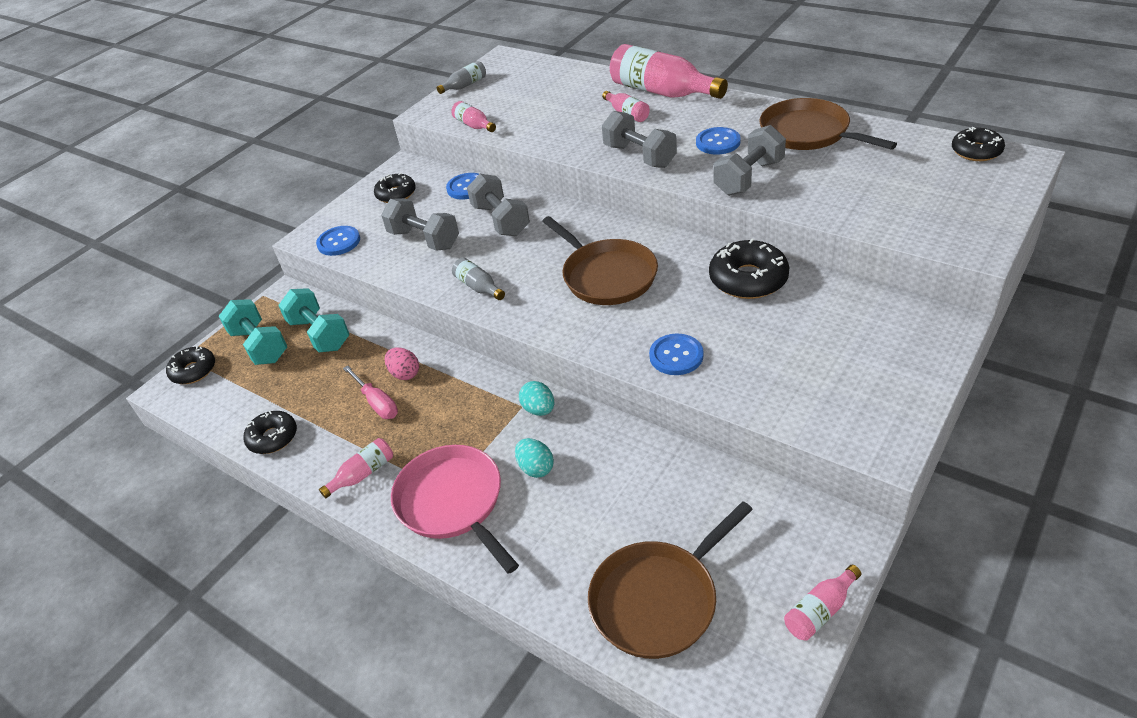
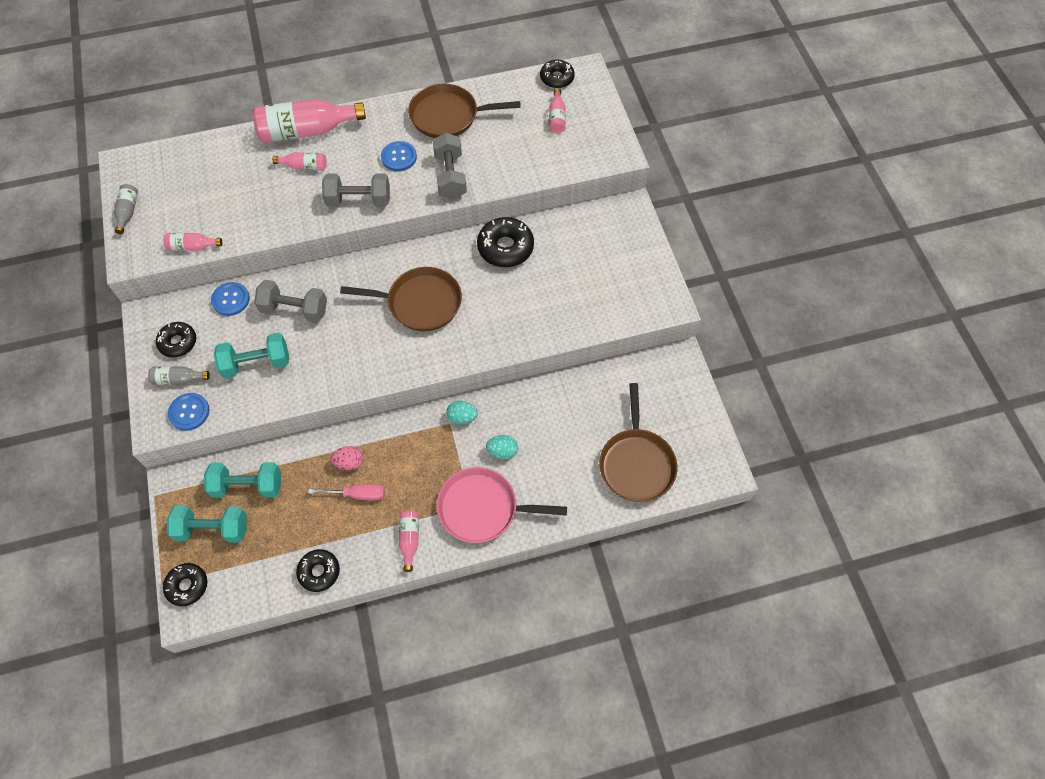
camera: 55 degrees left, 20 degrees up
grey dumbbell [381,198,459,251] -> turquoise dumbbell [214,332,289,379]
grey bottle [452,258,505,300] -> grey bottle moved to [148,366,210,385]
blue button [649,334,704,375] -> none
pink bottle [784,565,861,641] -> pink bottle moved to [549,89,566,133]

